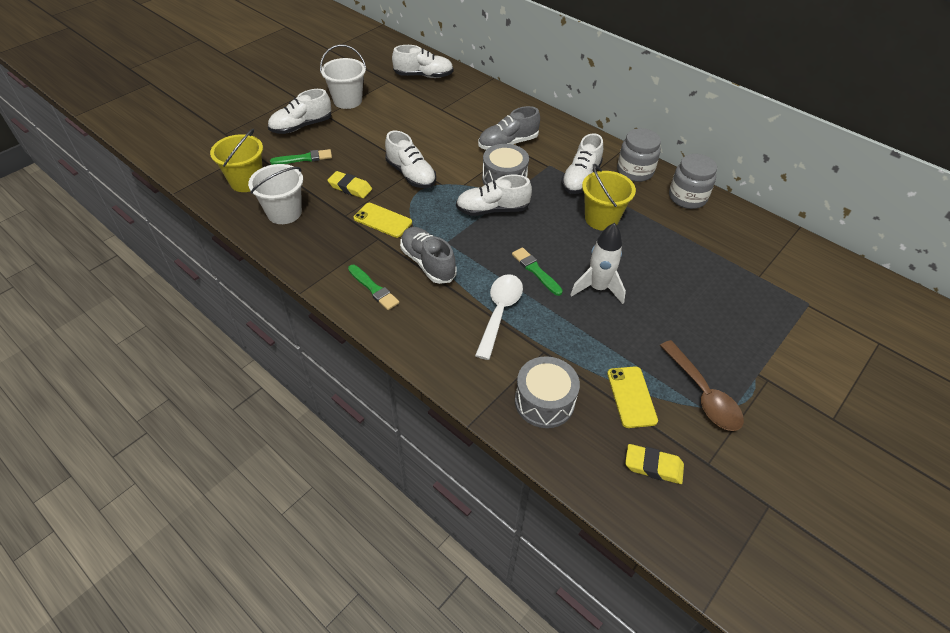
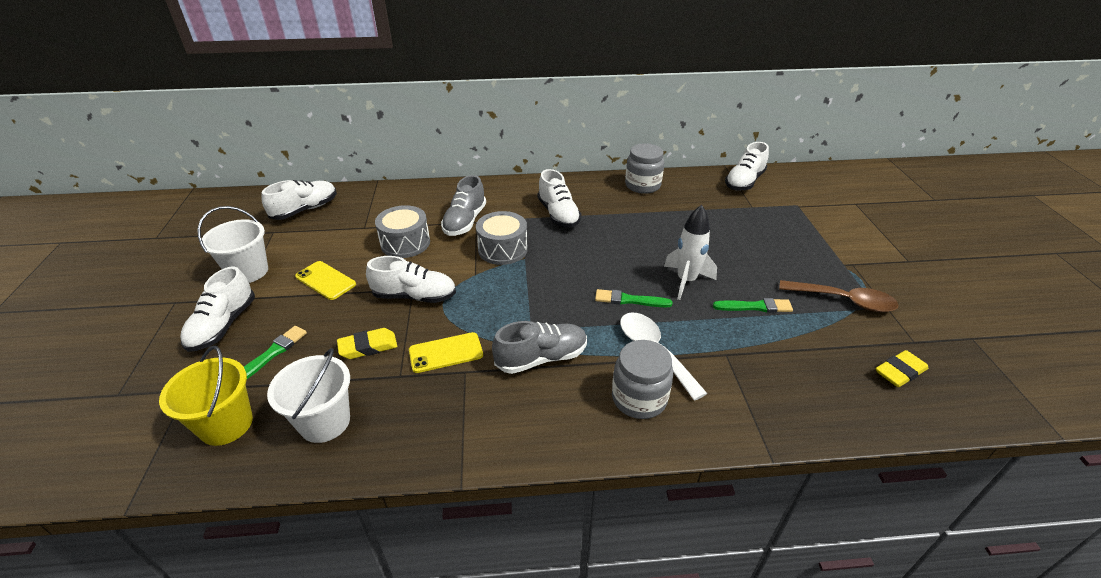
camera: 45 degrees left, 10 degrees down
green brush [348,265,399,310] -> green brush moved to [713,298,793,313]
grey shoe [400,227,457,284] -> grey shoe turned 150 degrees clockwise [492,321,587,374]
white shoe [456,175,532,216] -> white shoe moved to [725,142,769,191]
grey drum [515,356,580,428] -> grey drum moved to [375,205,430,258]
yellow bucket [582,164,636,231] -> none
yellow phone [607,366,658,428] -> yellow phone moved to [295,261,356,300]
grey jar [617,128,661,182] -> grey jar moved to [612,340,673,419]

